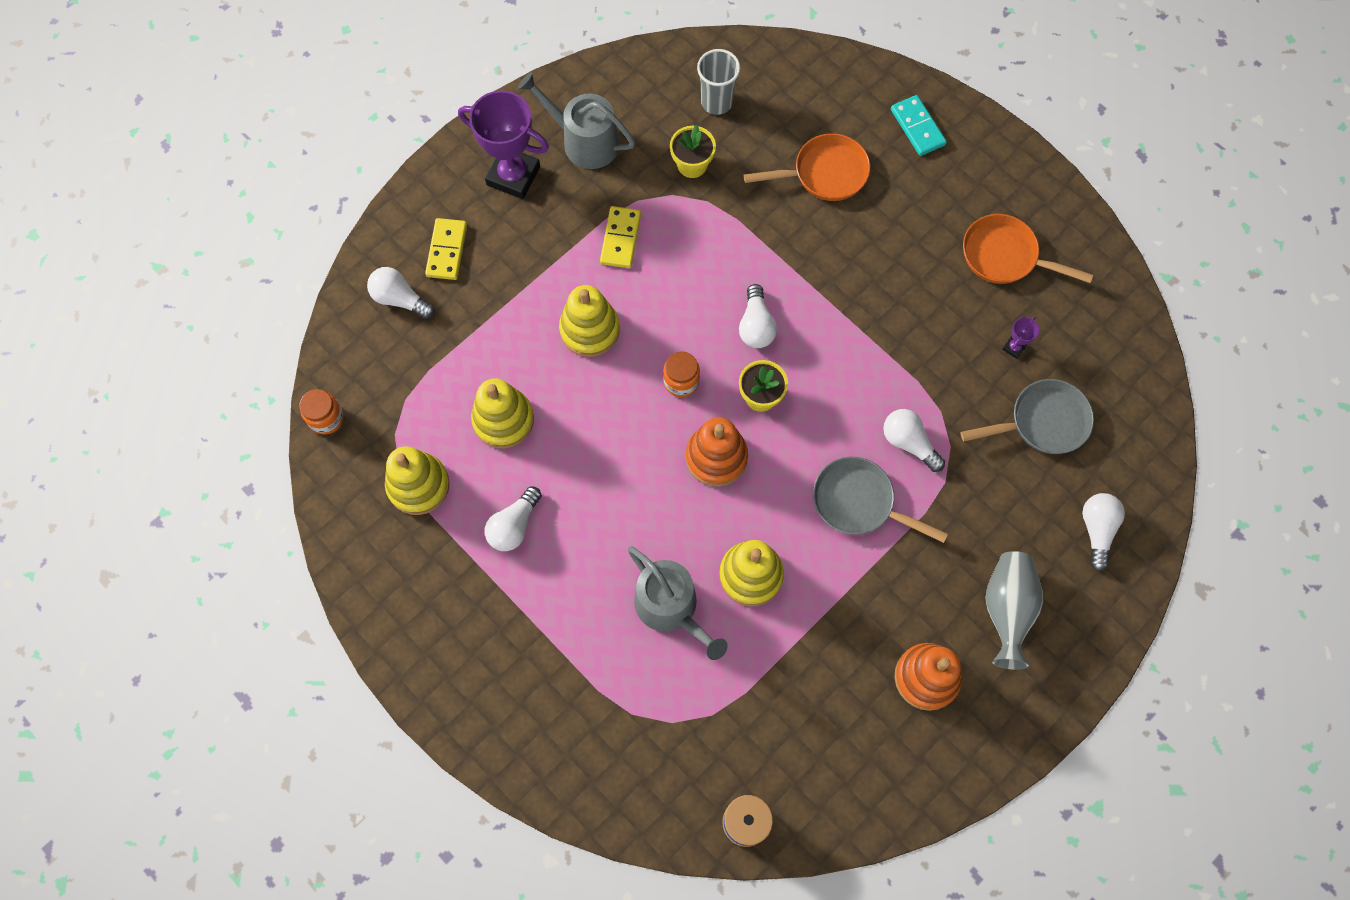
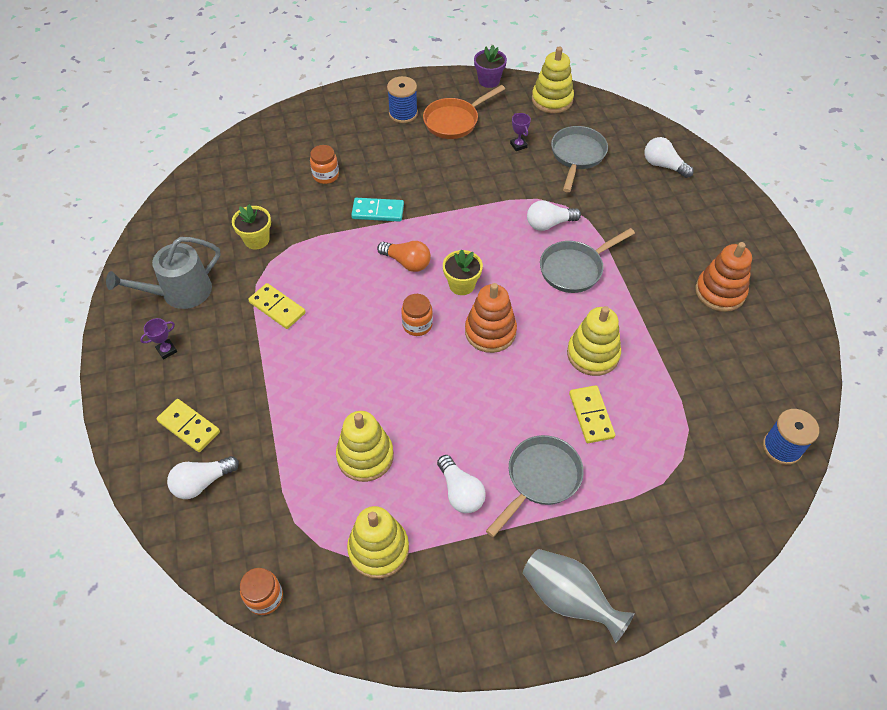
camera: 60 degrees left, 15 degrees down
purple trophy [458,90,549,199] -> purple trophy [140,318,177,360], size x0.42
yellow stacking toy [559,285,620,357] -> yellow stacking toy moved to [532,46,574,113]
grey watering can [628,546,728,660] -> yellow domino [569,385,615,443]
grey cup [697,49,740,115] -> none
white light bulb [739,284,777,348] -> orange light bulb [377,241,431,272]
orange pan [744,133,870,201] -> orange jar [310,145,339,184]
turquoise domino [891,95,947,156] -> turquoise domino moved to [351,198,404,222]
grey vase [986,551,1043,670] -> grey vase moved to [523,549,635,643]
none -> blue spool [387,76,418,123]
none -> purple flower pot [474,45,507,88]
none -> grey pan [486,435,584,537]

